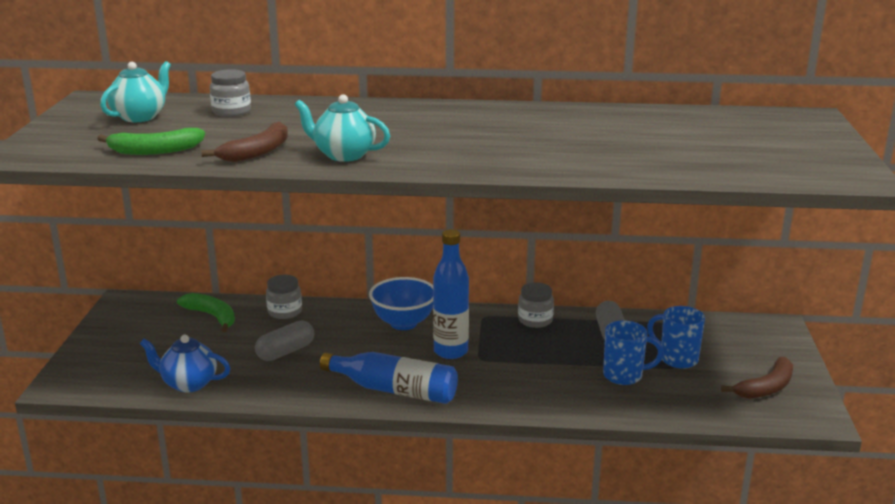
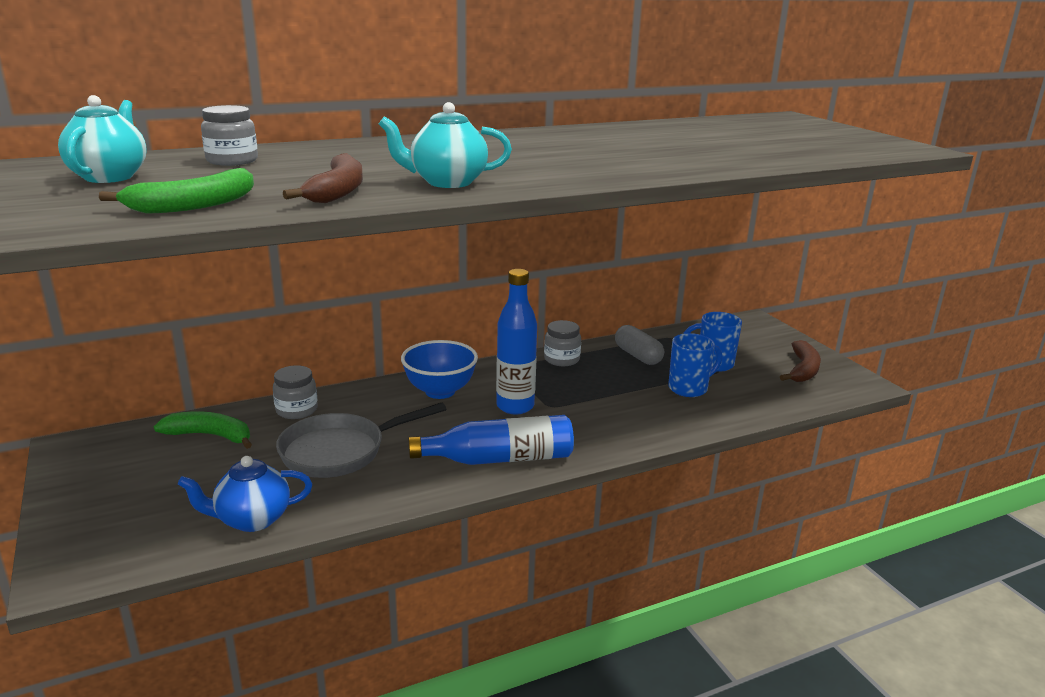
camera: 30 degrees left, 0 degrees up
grey capsule [255,321,314,361] -> grey pan [276,403,446,478]

